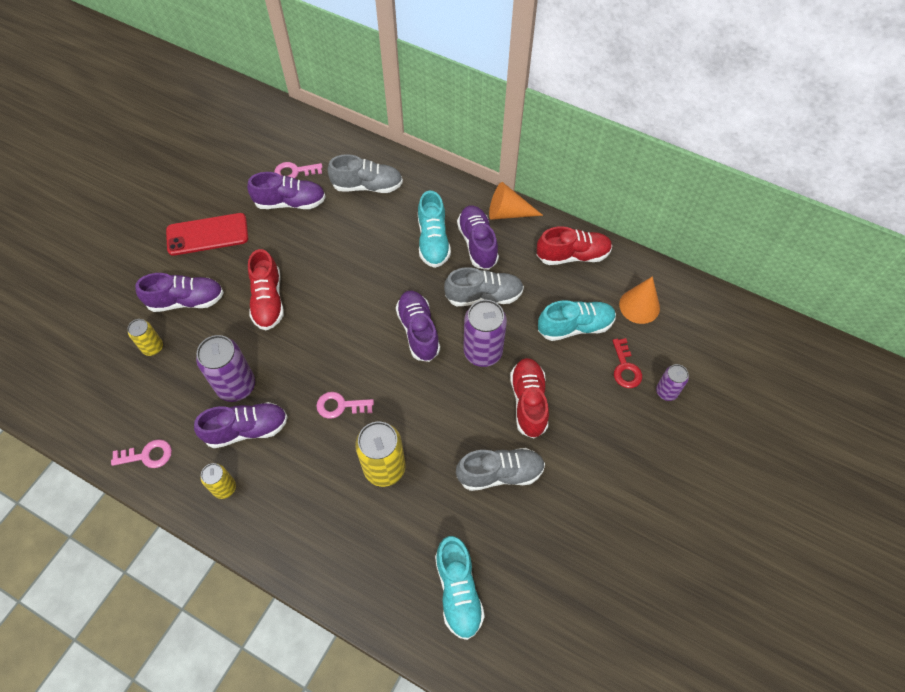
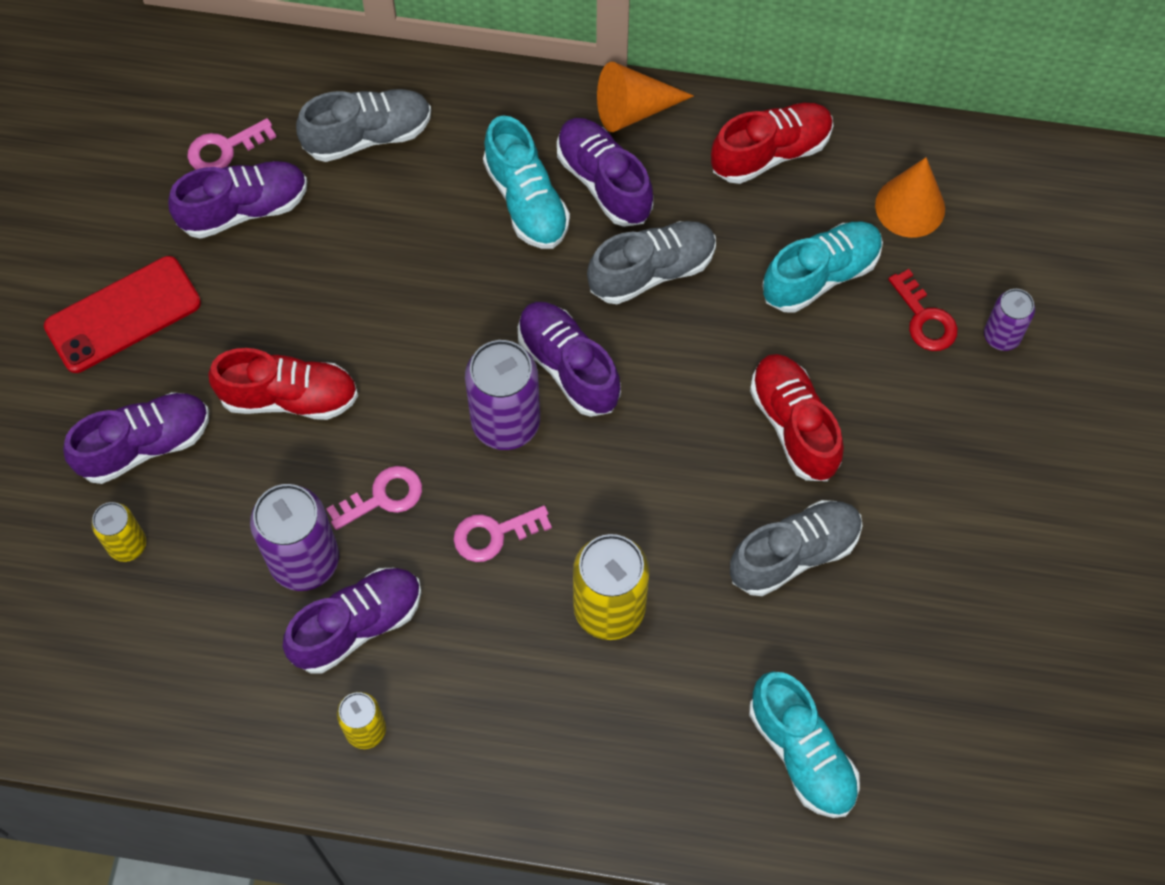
camera: 20 degrees left, 5 degrees up
pink key [111,439,172,468] -> pink key moved to [326,466,422,530]
red shoe [248,249,284,330] -> red shoe turned 60 degrees counterclockwise [208,348,358,420]
purple can [463,300,507,367] -> purple can moved to [465,340,540,450]

